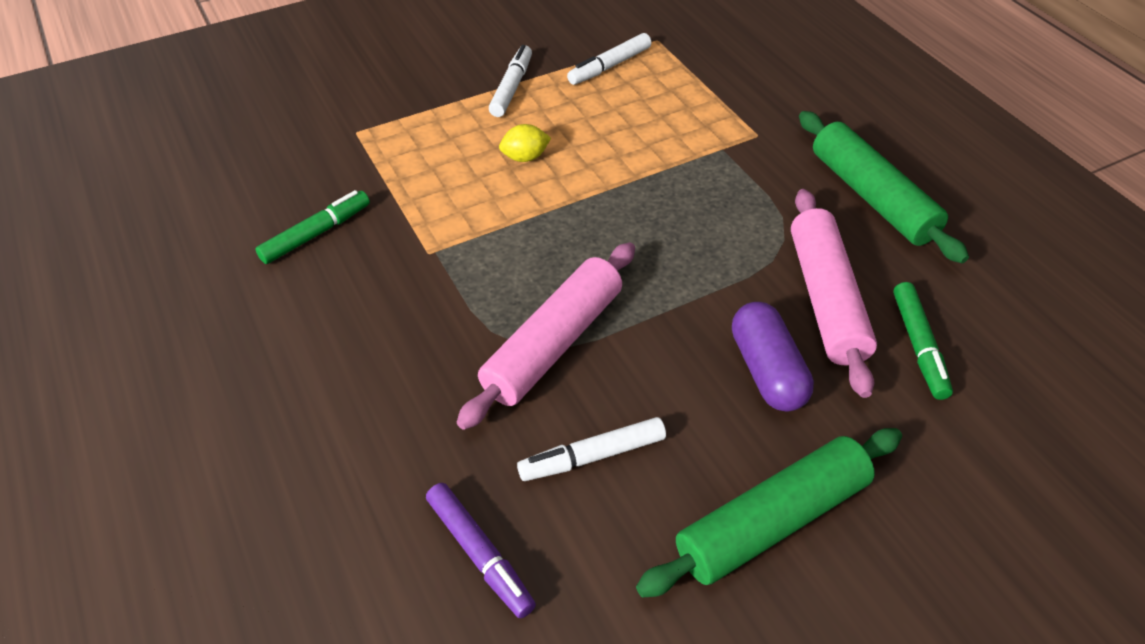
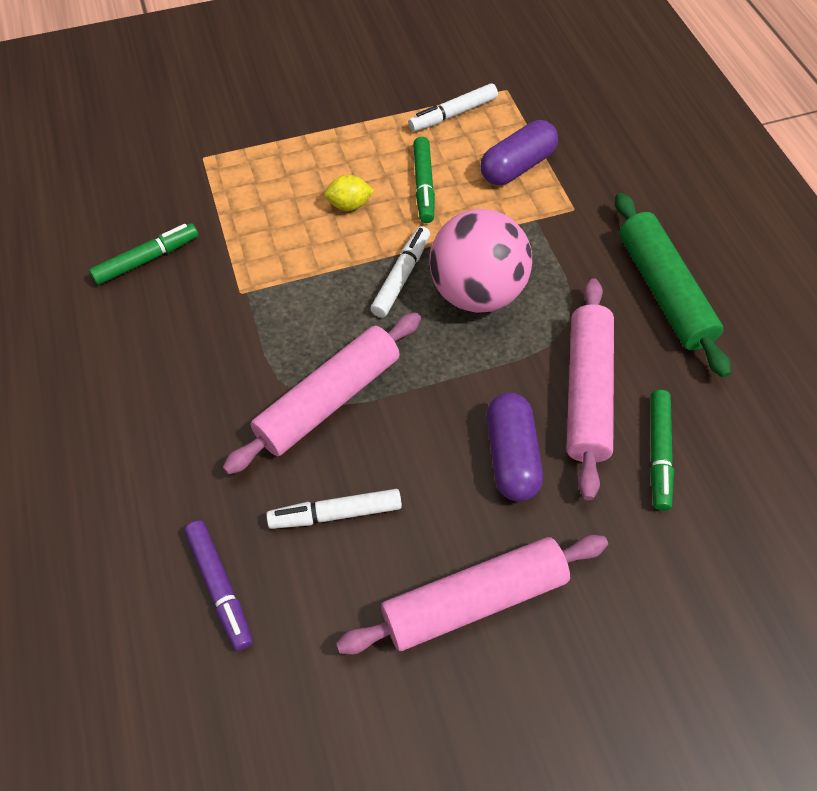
camera: 10 degrees right, 10 degrees up
white marker [489,45,532,117] -> white marker moved to [370,226,430,318]
green rolling pin [636,428,902,598] -> pink rolling pin [336,535,608,655]
none -> green marker [413,137,435,223]
none -> pink ball [429,209,532,313]
none -> purple capsule [480,120,558,185]

